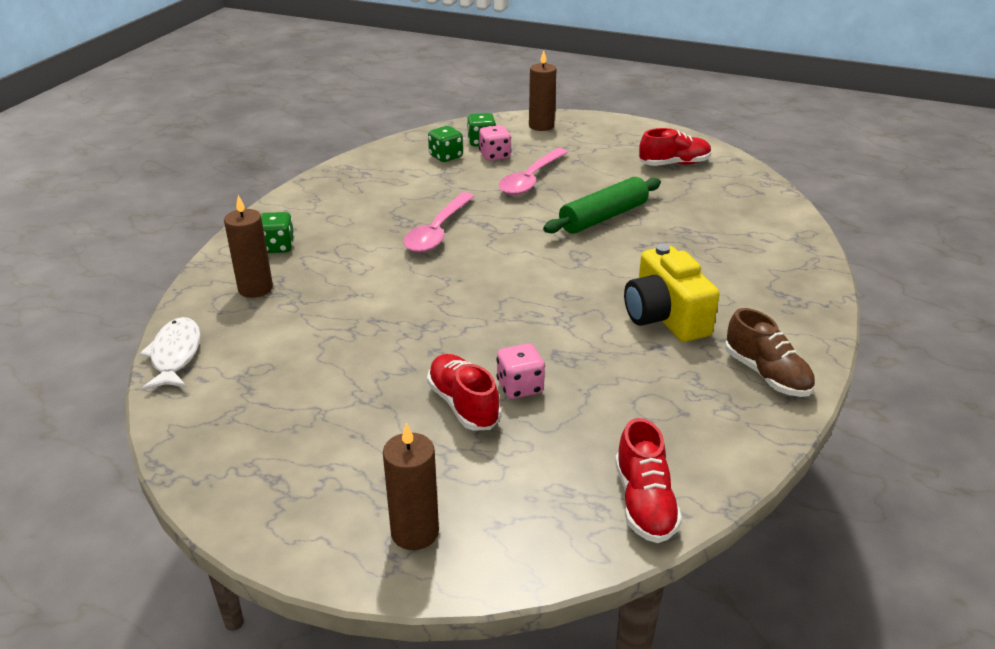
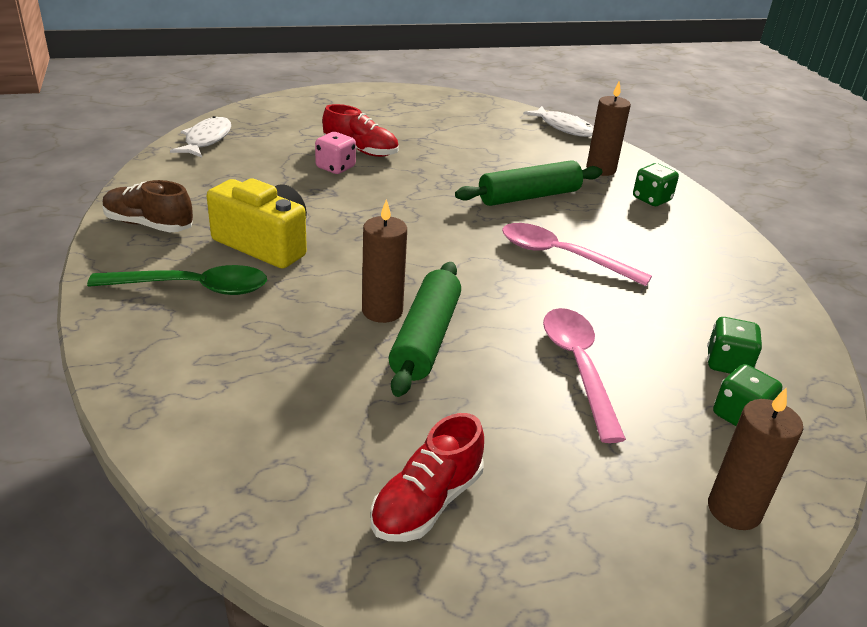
camera: 140 degrees right, 0 degrees up
brown candle [383,423,439,550] -> brown candle moved to [362,199,407,323]
pink spoon [403,192,475,252] -> pink spoon turned 45 degrees counterclockwise [502,223,652,286]
pink dice [479,125,511,161] -> none
red shoe [615,418,682,543] -> white fish [170,116,231,157]
none -> green spoon [87,265,267,295]
none -> green rolling pin [455,160,603,206]

